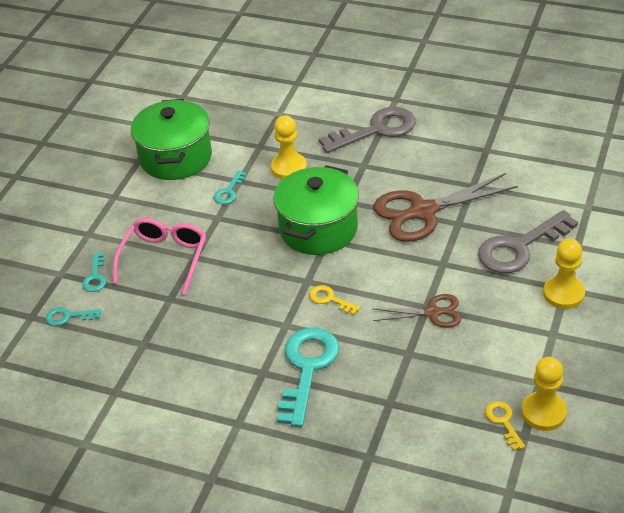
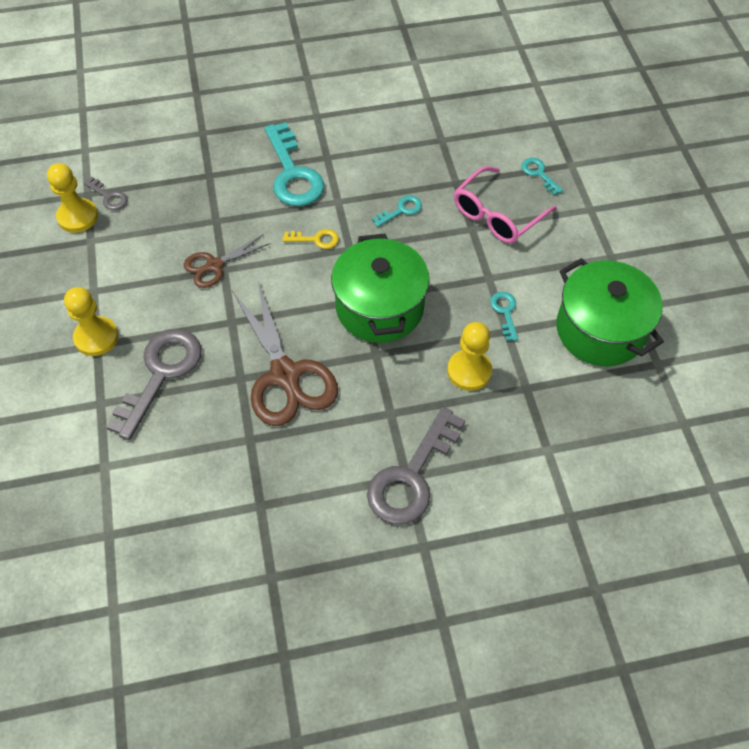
camera: 145 degrees right, 15 degrees up
turquoise key [46,307,101,326] -> turquoise key moved to [372,195,422,227]
pink glasses [113,218,206,295] -> pink glasses turned 60 degrees clockwise [454,166,557,243]
brown scissors [374,173,518,242] -> brown scissors turned 120 degrees clockwise [232,281,338,426]
yellow key [485,401,525,451] -> grey key [83,177,127,210]

